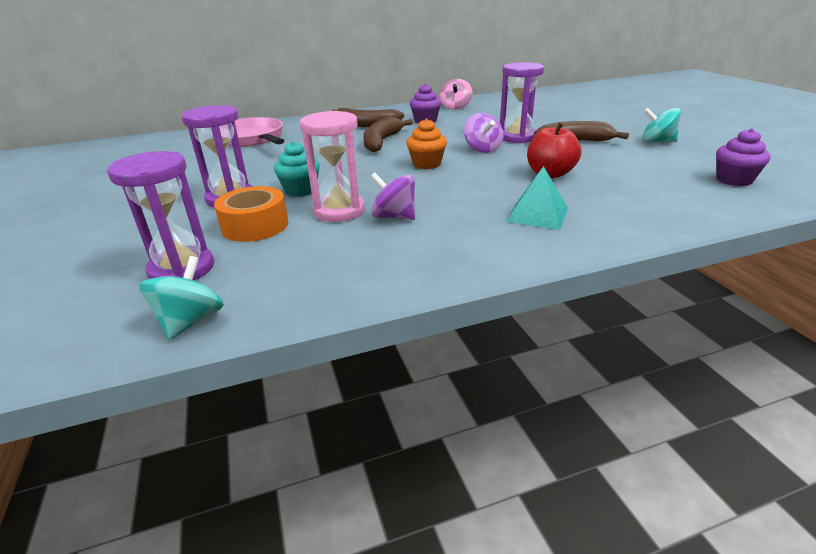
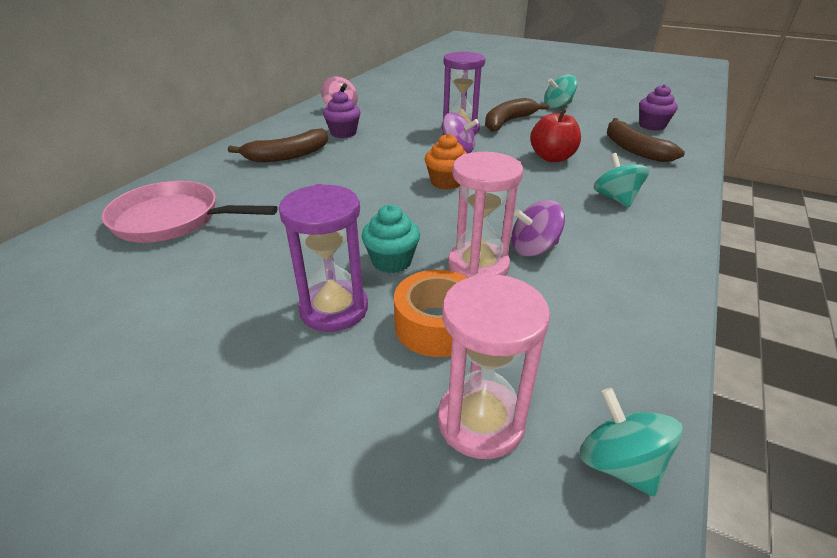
camera: 45 degrees left, 5 degrees up
purple hourglass [107,151,214,281] -> pink hourglass [438,273,550,459]
brown banana [363,117,413,152] -> brown banana moved to [606,118,685,162]
turquoise pyramid [506,166,568,230] -> turquoise spinning top [594,153,649,207]

